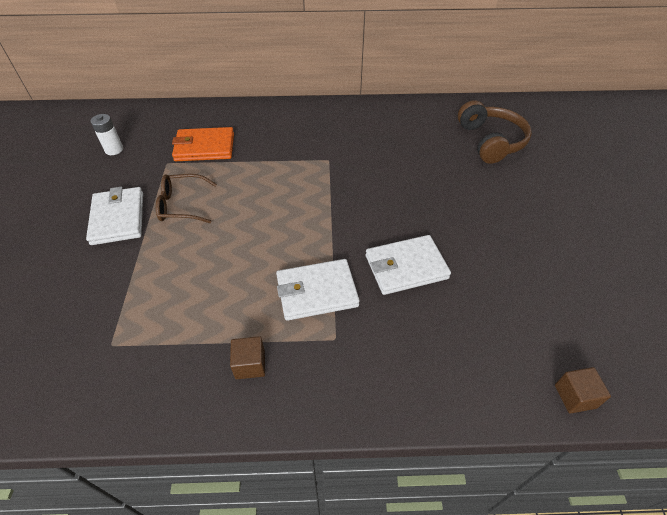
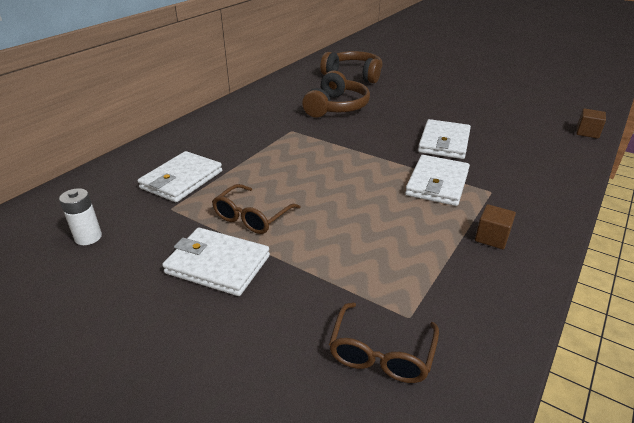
camera: 55 degrees left, 15 degrees down
orange wallet [172,127,234,161] -> white wallet [138,151,222,202]
none -> brown headphones [302,71,370,118]
none -> brown glasses [329,302,439,383]

